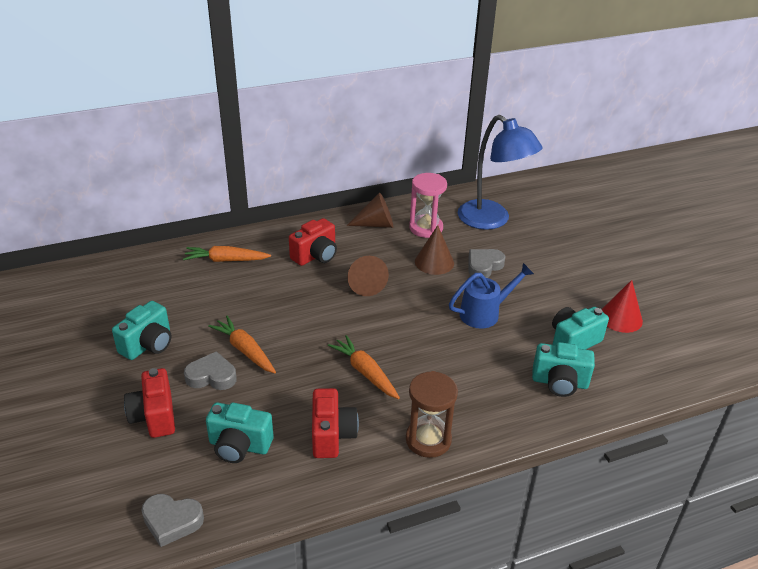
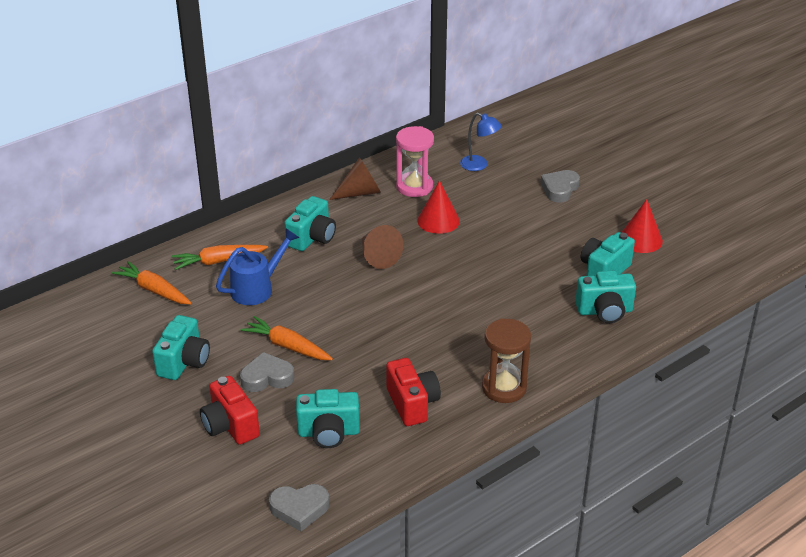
camera: 15 degrees left, 0 degrees up
red camera [289,218,337,266] -> turquoise camera [285,196,336,251]
orange carrot [328,335,400,399] -> orange carrot moved to [112,261,192,304]
brown cone [415,225,454,275] -> red cone [417,180,460,234]
blue watering can [449,263,534,329] -> blue watering can moved to [216,228,299,305]
blue lamp [458,115,543,230] -> blue lamp [460,113,502,171], size x0.49
grey heart [468,249,505,278] -> grey heart moved to [541,170,580,203]

